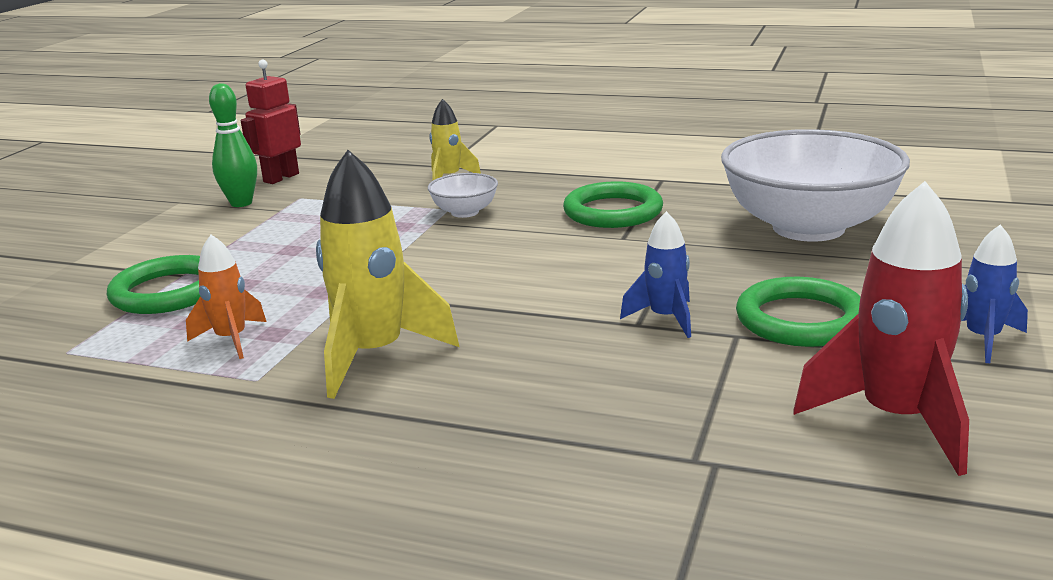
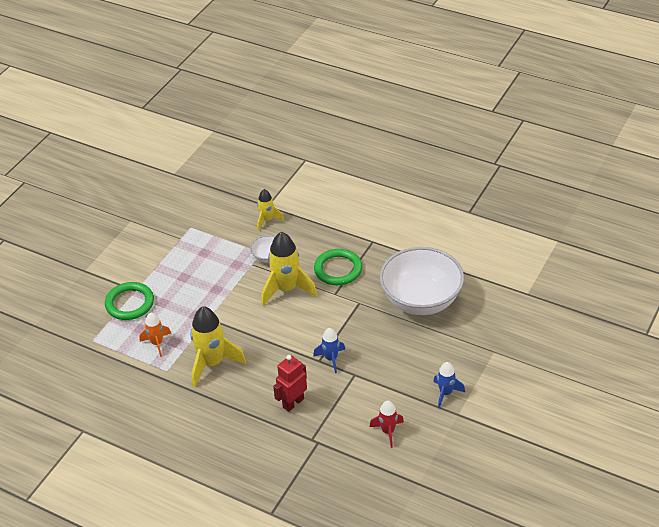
camera: 10 degrees right, 20 degrees up
green bowling pin [209,83,257,207] -> none
red robot [241,60,301,184] -> red robot moved to [273,355,307,412]
green ring [736,277,860,347] -> none
red rocket [793,181,969,476] -> red rocket [370,400,404,448], size x0.56
none -> yellow rocket [261,232,317,306]

